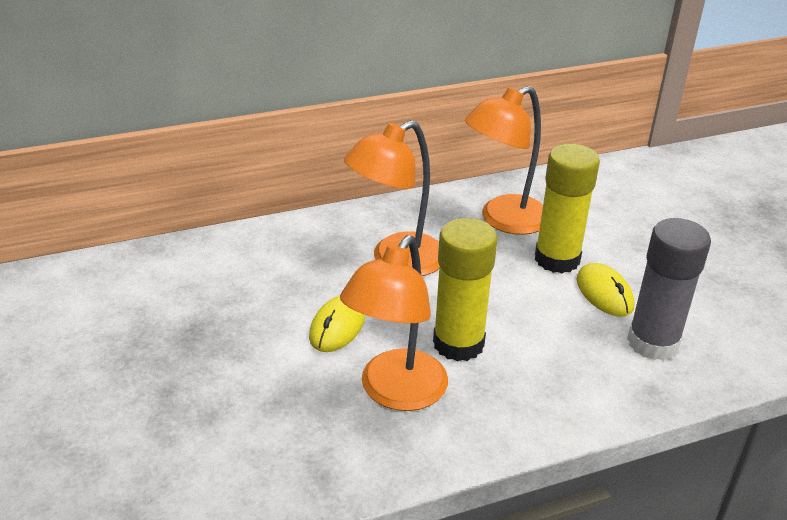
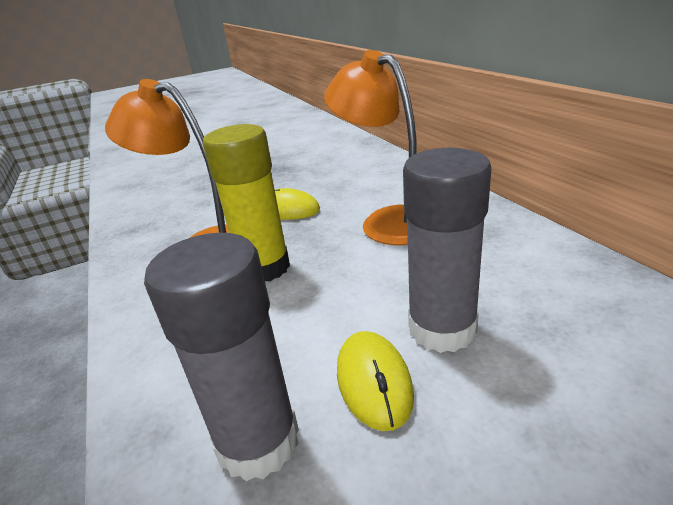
camera: 90 degrees right, 5 degrees down
orange lamp [465,86,543,235] -> none
yellow glue stick [535,144,600,273] -> grey glue stick [403,148,491,353]
yellow mouse [577,263,634,317] -> yellow mouse turned 75 degrees counterclockwise [337,331,414,431]

